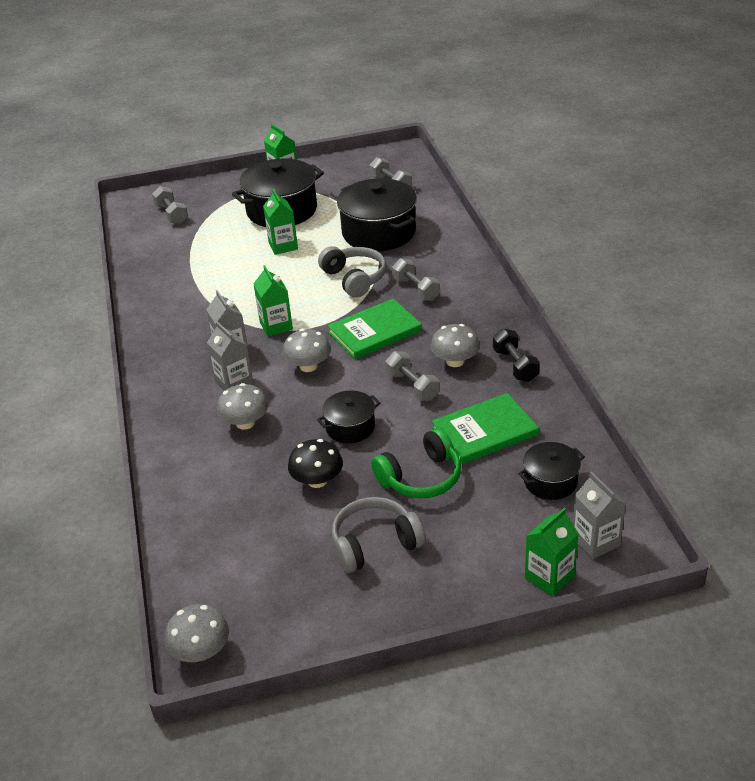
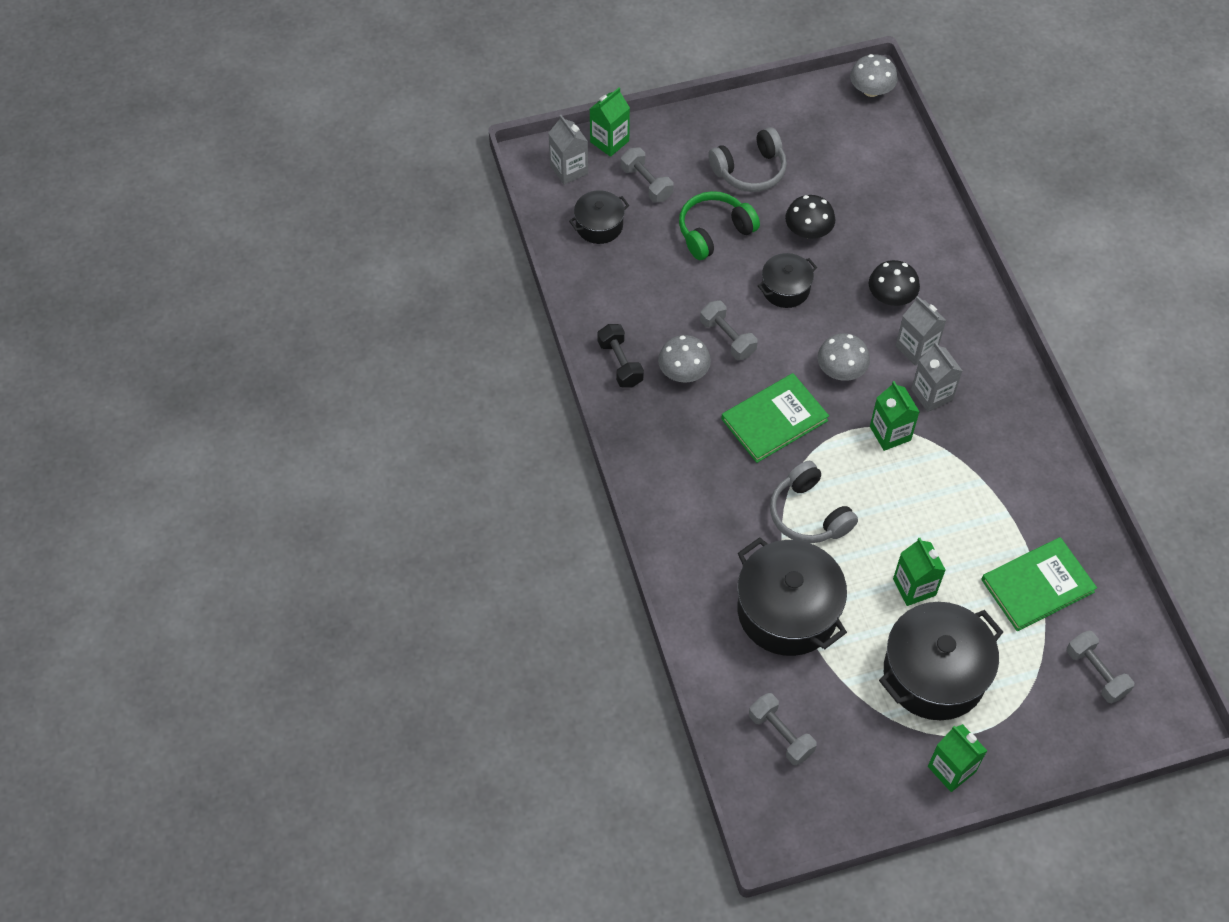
camera: 175 degrees right, 20 degrees up
grey mushroom [217,383,268,430] -> black mushroom [869,260,920,306]
grey dumbbell [392,258,440,301] -> grey dumbbell moved to [621,147,674,203]
green book [432,393,539,464] -> green book moved to [981,537,1097,632]

